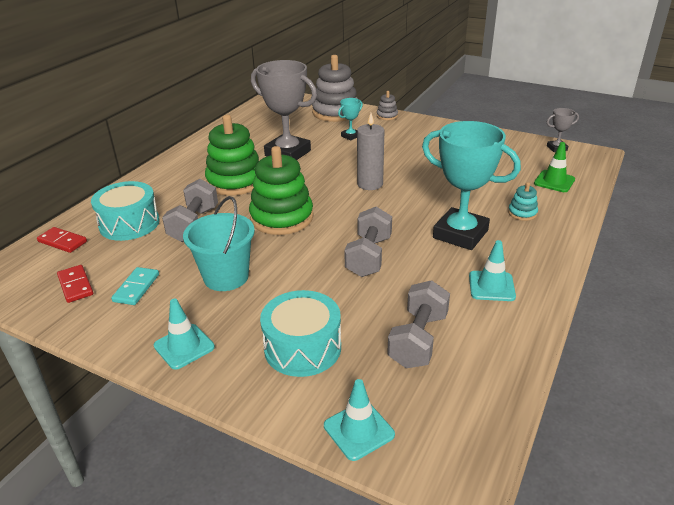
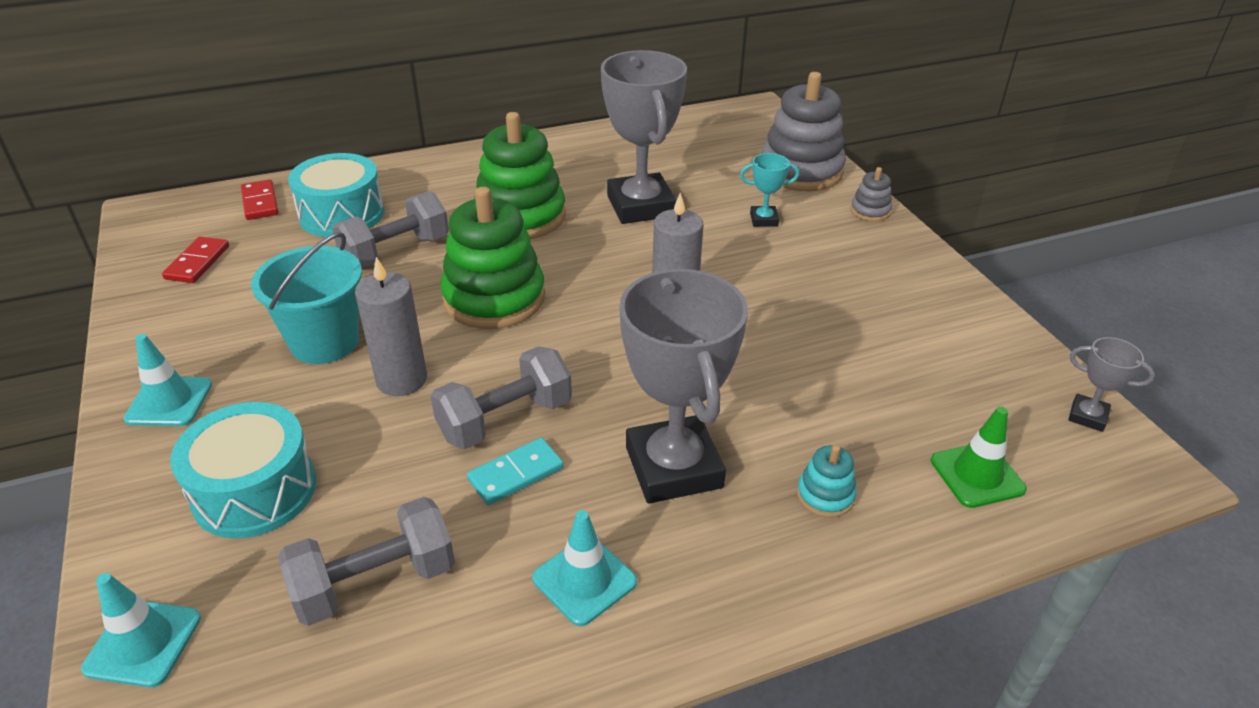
camera: 40 degrees right, 5 degrees up
turquoise domino [111,267,159,305] -> turquoise domino moved to [467,438,564,505]
turquoise trophy [422,121,521,250] -> grey trophy [619,269,748,504]
none -> grey candle [355,257,427,396]

